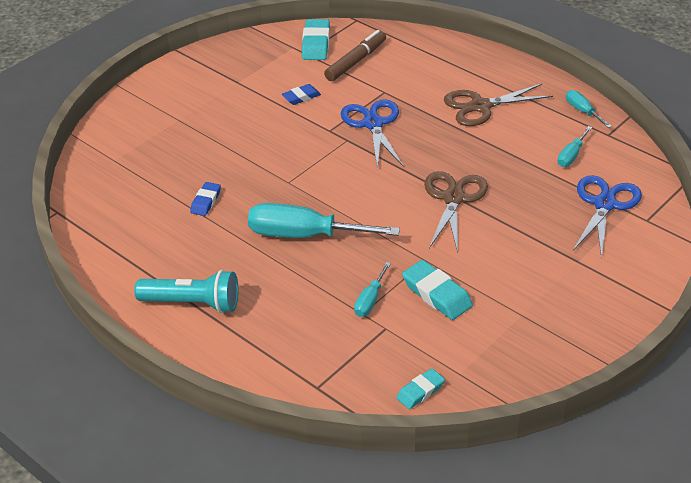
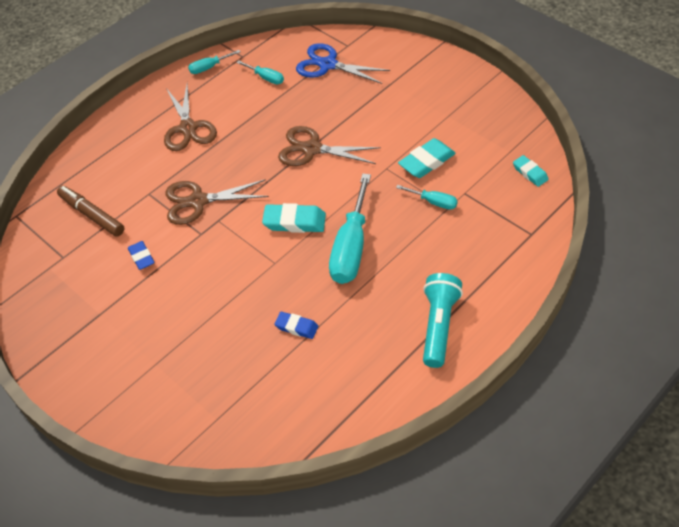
camera: 85 degrees left, 10 degrees up
turquoise eraser [302,19,330,60] -> turquoise eraser moved to [262,203,326,233]
blue scissors [341,99,403,169] -> brown scissors [165,179,269,225]

